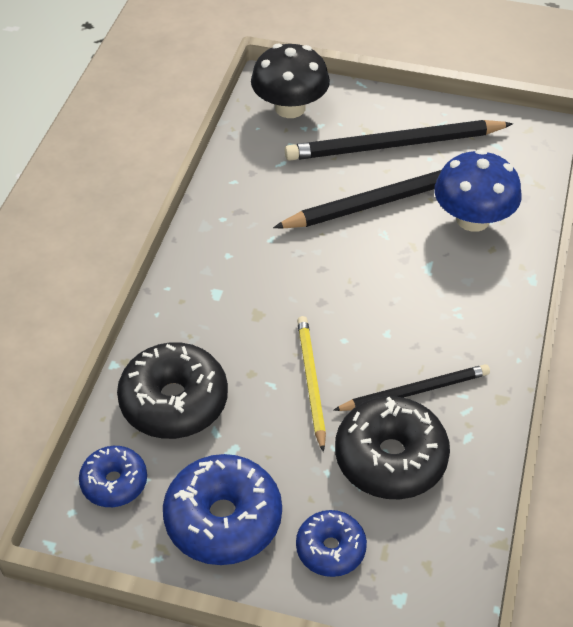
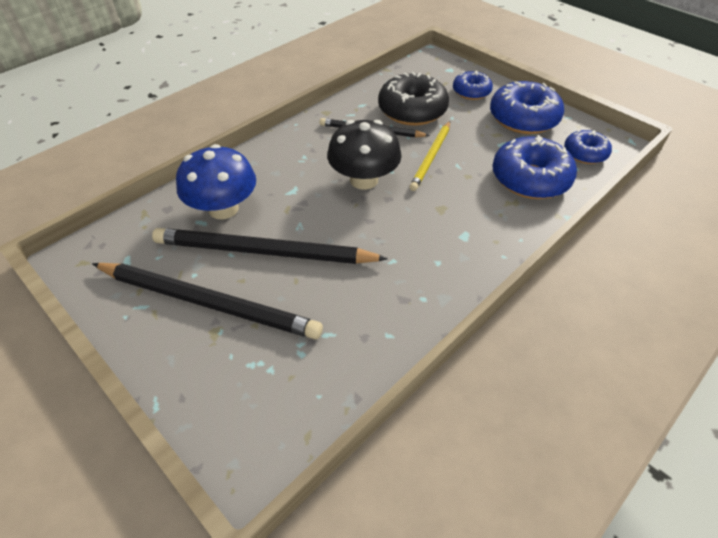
camera: 150 degrees left, 0 degrees up
black donut [117,342,228,439] -> blue donut [492,135,577,199]
black mushroom [251,43,330,118] -> black mushroom moved to [327,120,402,190]

